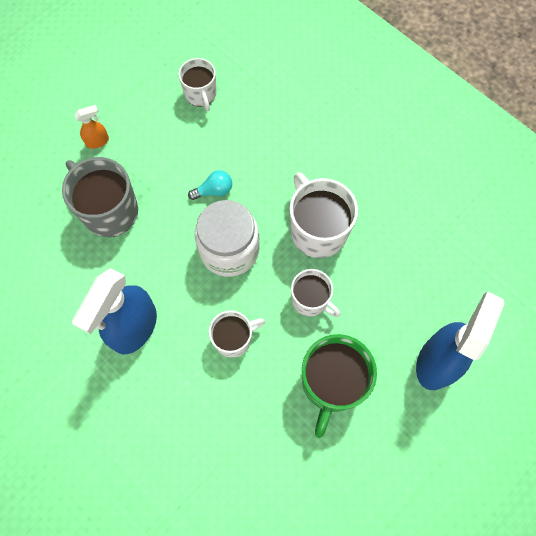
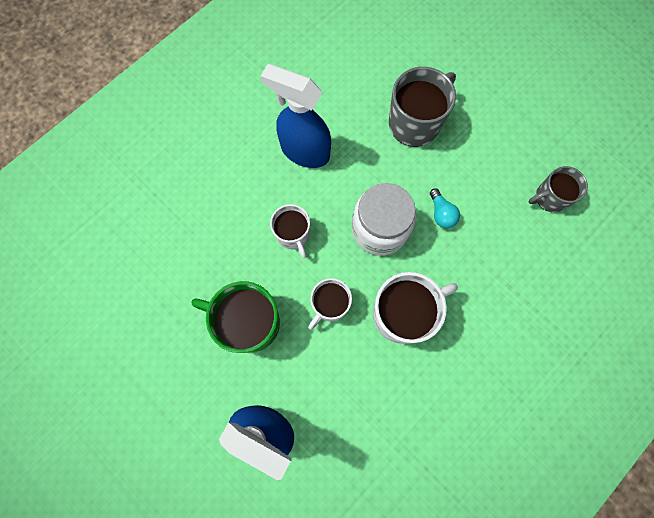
camera: 90 degrees right, 5 degrees up
orange spray bottle [74,105,109,149] -> none
white mug [178,58,216,111] -> grey mug [529,166,588,212]

